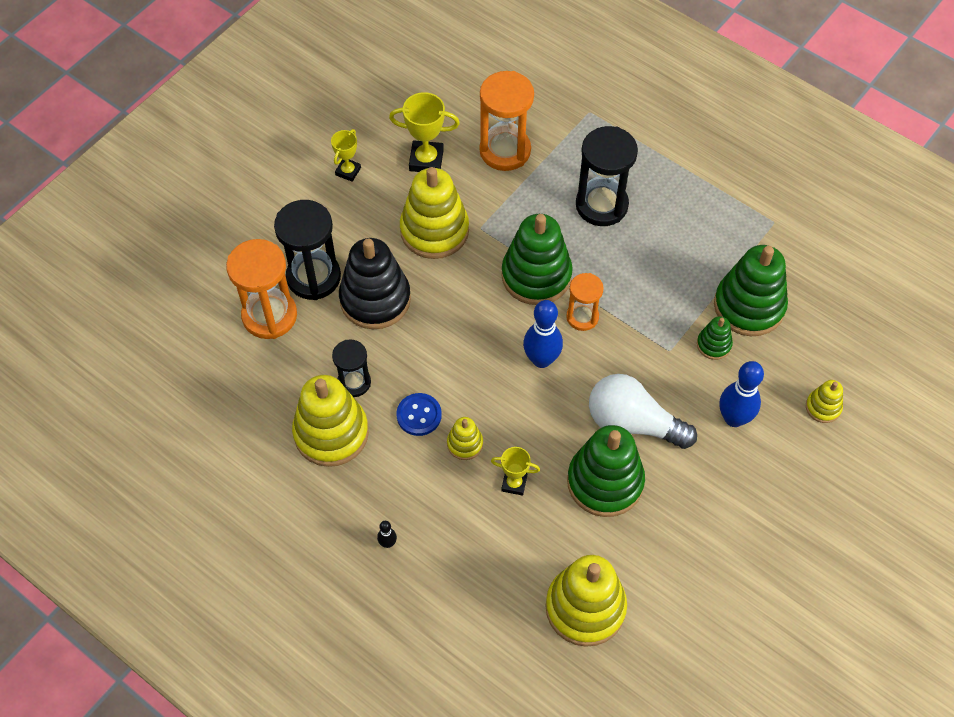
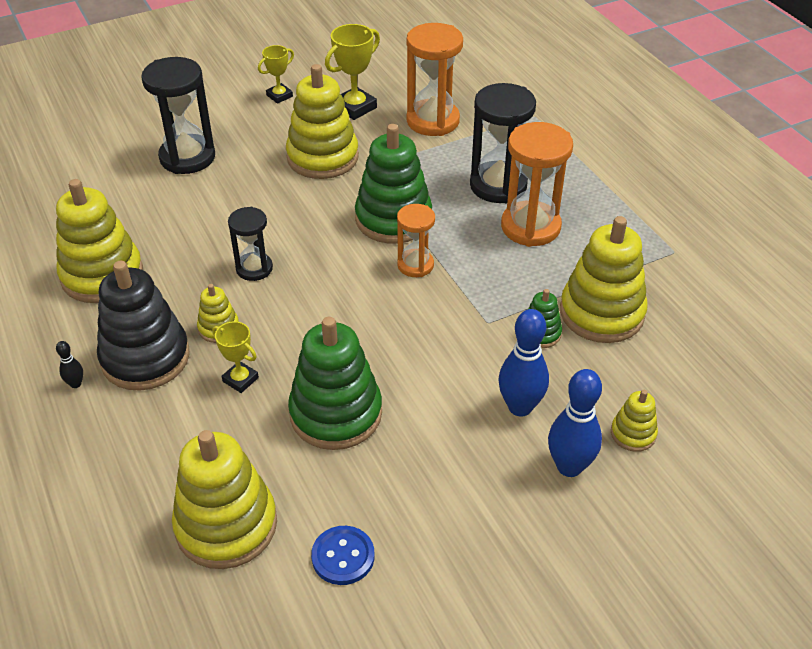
camera: 25 degrees right, 15 degrees down
orange hourglass [226,239,297,339] -> orange hourglass moved to [501,122,573,247]
black hourglass [332,340,371,397] -> black hourglass moved to [228,207,273,281]
black stacking toy [339,238,411,329] -> black stacking toy moved to [97,261,190,391]
yellow trophy [389,92,460,172] -> yellow trophy turned 75 degrees counterclockwise [325,24,380,120]
blue button [397,393,442,436] -> blue button moved to [311,526,375,585]
blue bowling pin [523,300,563,368] -> blue bowling pin moved to [548,369,602,477]
white light bulb [589,374,697,449] -> none
green stacking toy [714,245,788,336] -> yellow stacking toy [560,216,648,343]

